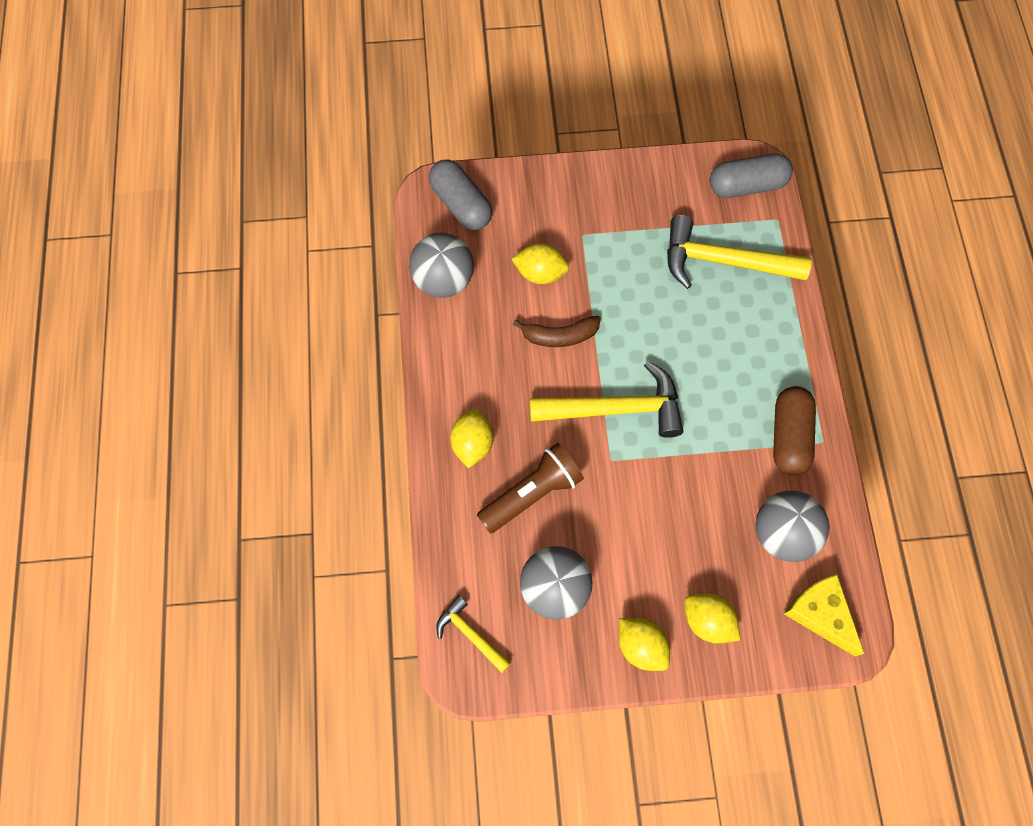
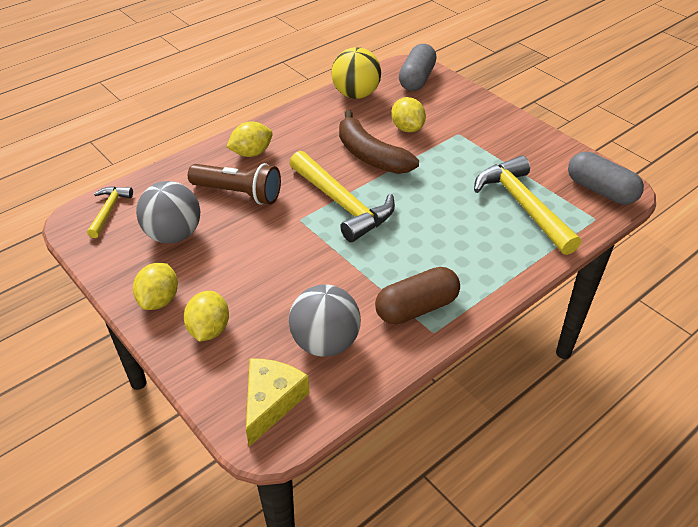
camera: 55 degrees right, 25 degrees down
grey ball [409,232,474,298] -> yellow ball [331,47,381,99]
brown banana [513,316,601,347] -> brown banana [339,110,419,174], size x1.54

